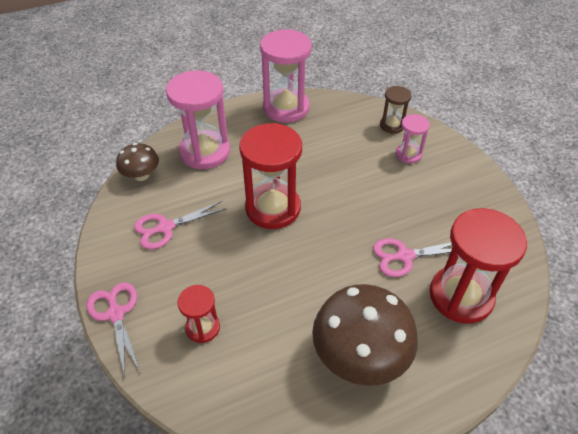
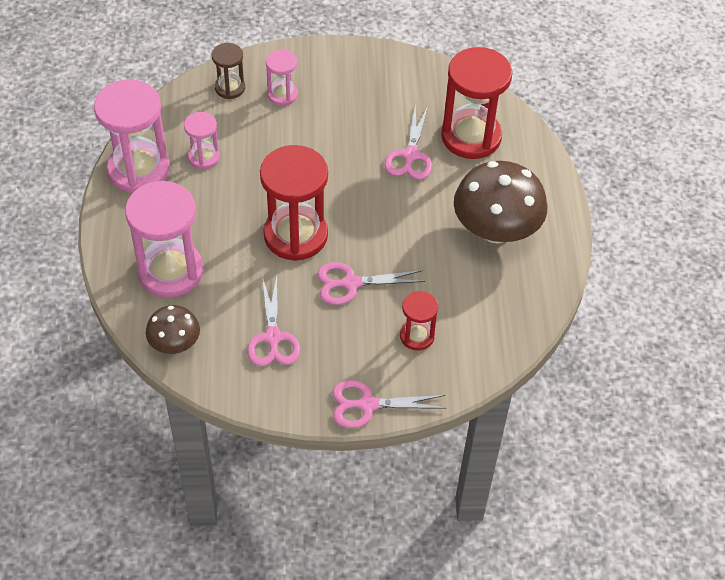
camera: 70 degrees left, 5 degrees up
none -> pink hourglass [184,112,220,169]
none -> pink scissors [317,262,425,305]

